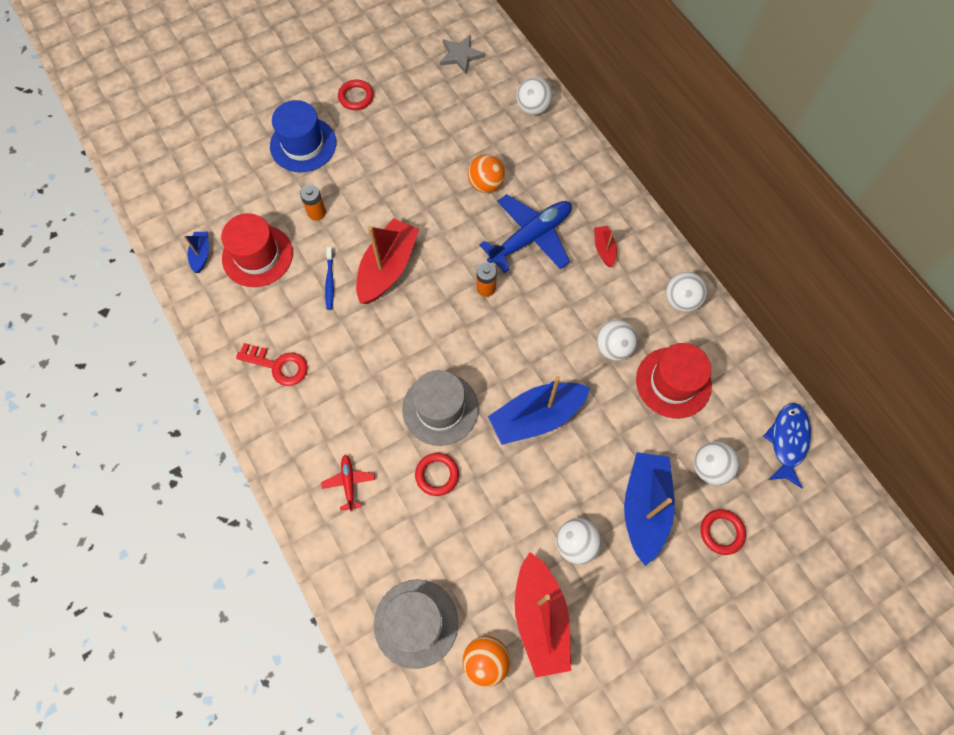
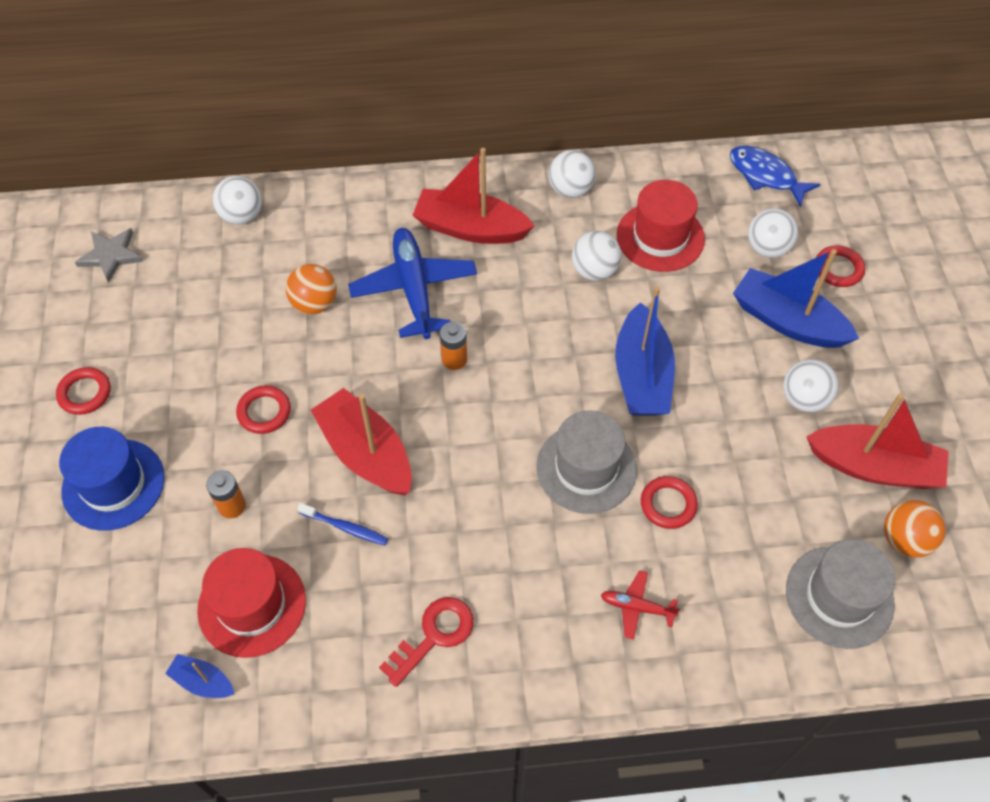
camera: 65 degrees left, 10 degrees down
red boat [594,226,617,267] -> red boat [413,148,535,244], size x2.08
none -> red ring [236,386,291,434]

